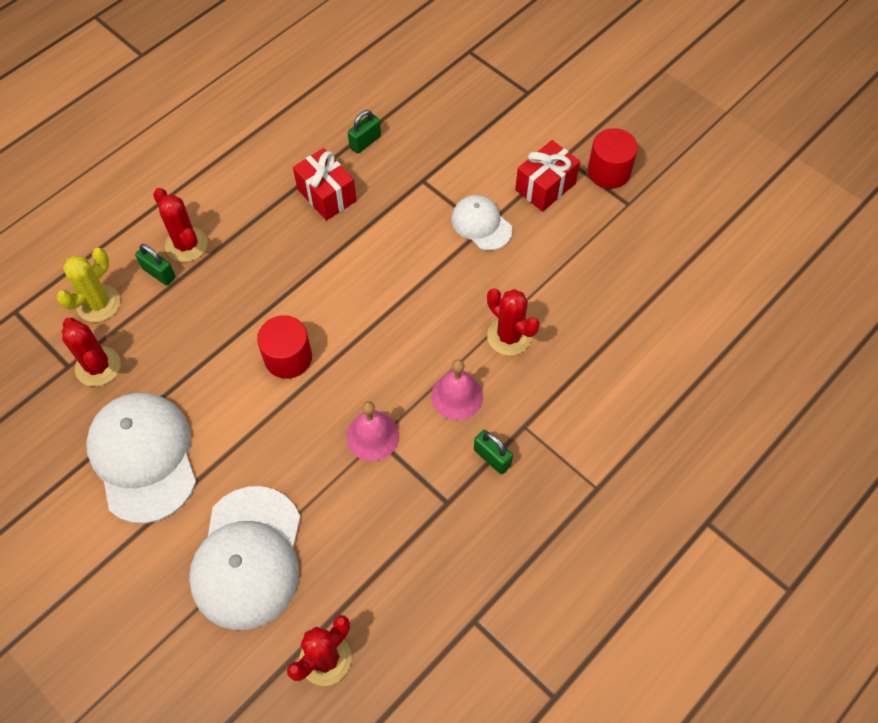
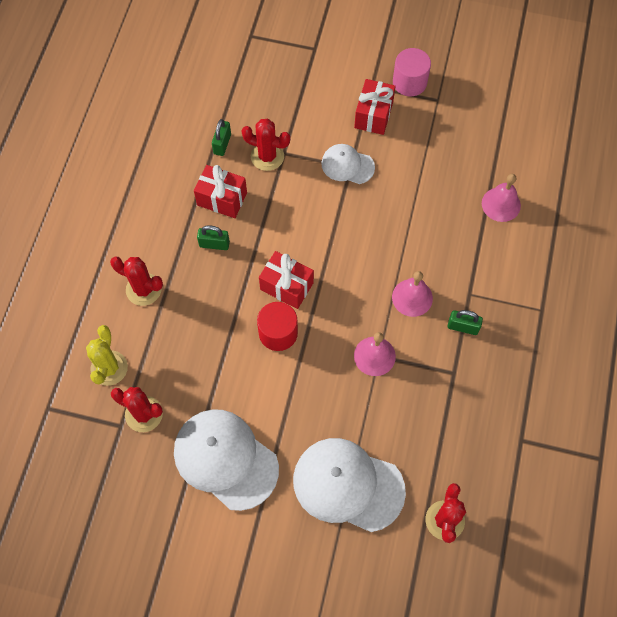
camera: 30 degrees left, 5 degrees up
green padlock [135,244,176,286] -> green padlock moved to [197,225,230,250]
white cap [189,486,301,630] -> white cap turned 135 degrees clockwise [293,438,406,532]
red cactus [487,288,540,356] -> red cactus moved to [241,119,290,171]
red cylinder [588,128,638,189] -> pink cylinder [393,48,431,96]
none -> red gift [259,251,314,309]
none -> pink bell [482,174,521,222]

